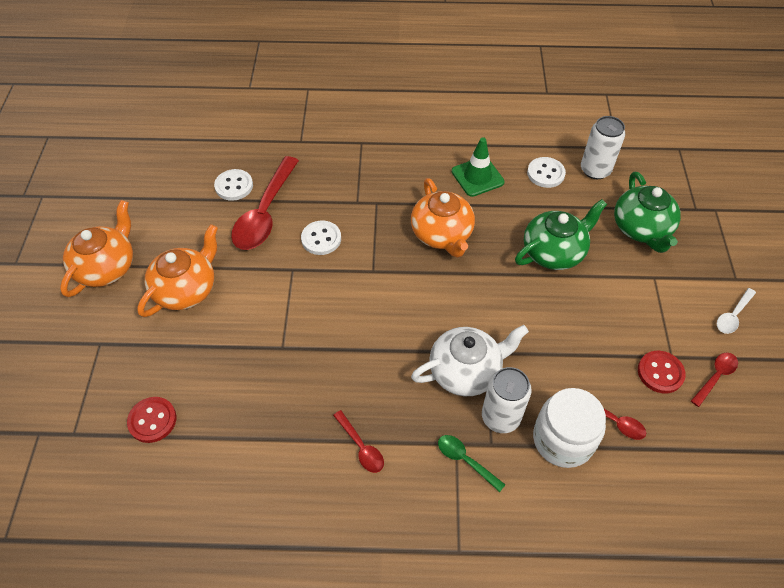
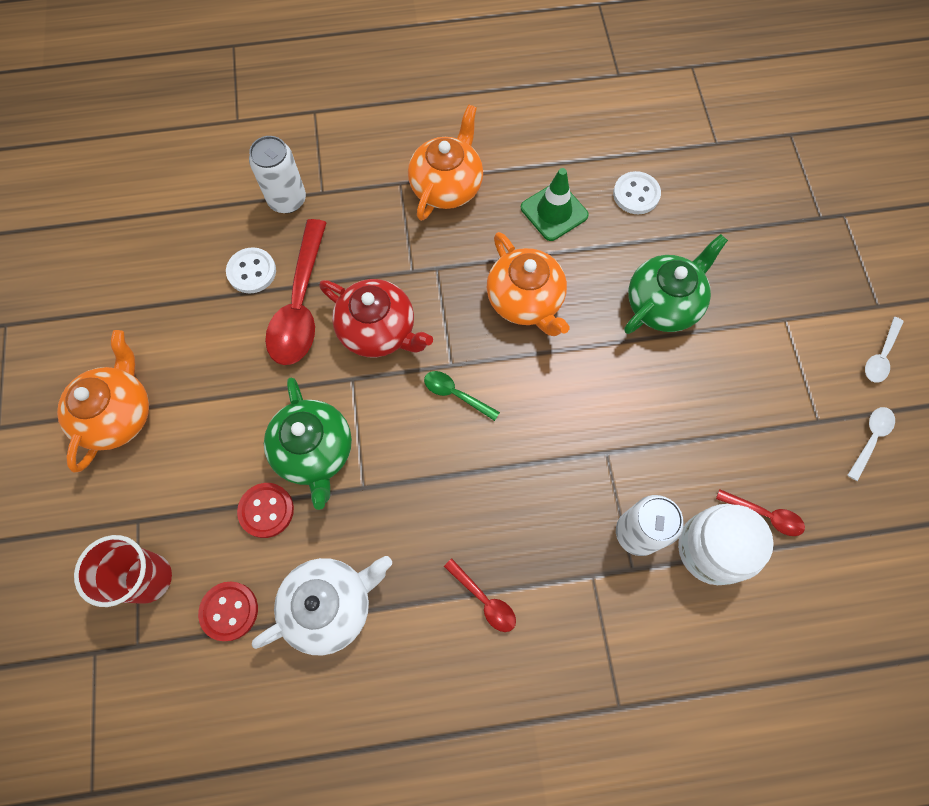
camera: 10 degrees left, 15 degrees up
orange teapot [137,224,218,317] -> orange teapot moved to [408,105,483,221]
white button [301,220,341,255] -> red teapot [319,279,433,357]
white teapot [411,325,529,396] -> white teapot moved to [252,556,392,655]
green spoon [438,435,505,492] -> green spoon moved to [424,371,500,421]
white can [581,116,625,179] -> white can moved to [249,136,306,213]
green teapot [614,172,681,253] -> green teapot moved to [264,378,352,510]
red button [638,351,686,394] -> red button moved to [237,483,294,538]
red spoon [691,353,738,407] -> white spoon [847,407,895,481]
none -> red cup [74,535,172,607]

